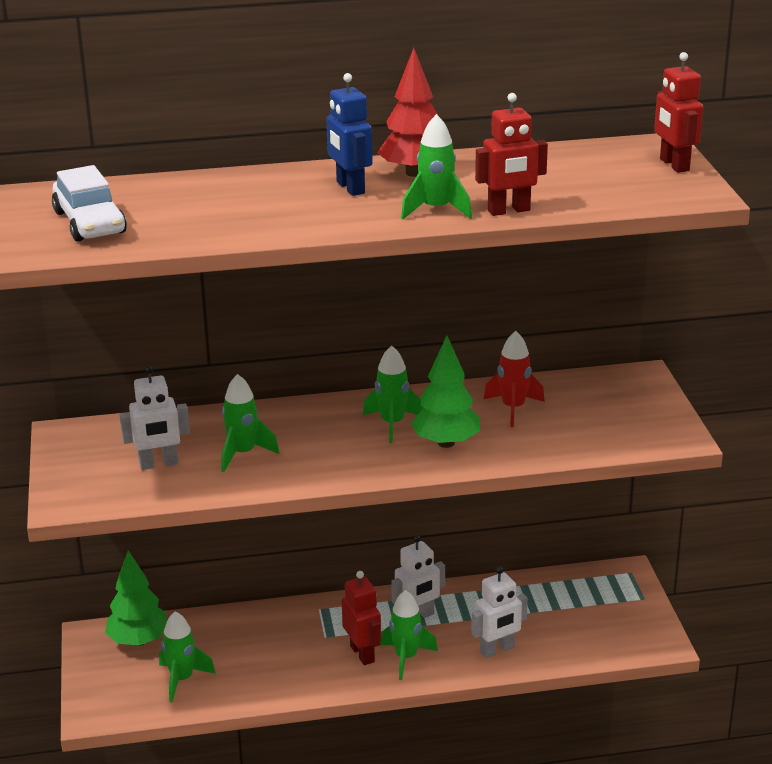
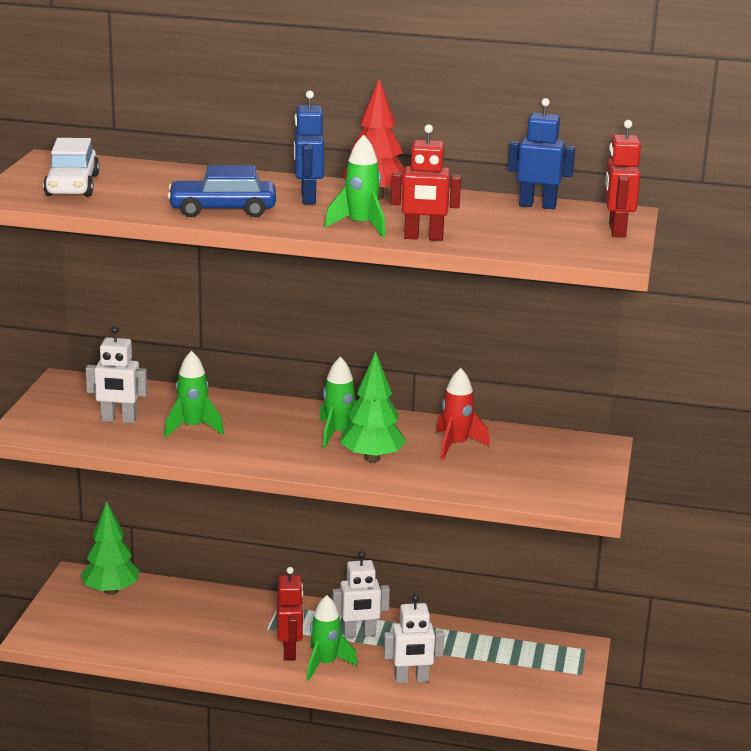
camera: 20 degrees right, 5 degrees down
green rocket [159,611,216,702] -> none
none -> blue car [167,165,276,217]
none -> blue robot [508,98,575,209]

